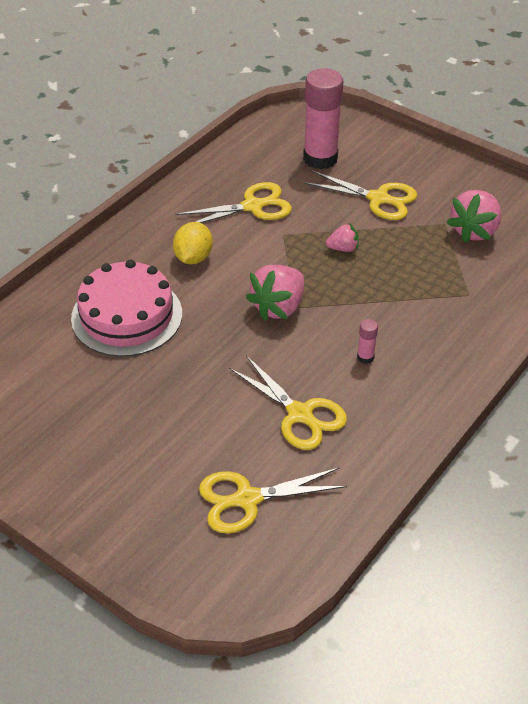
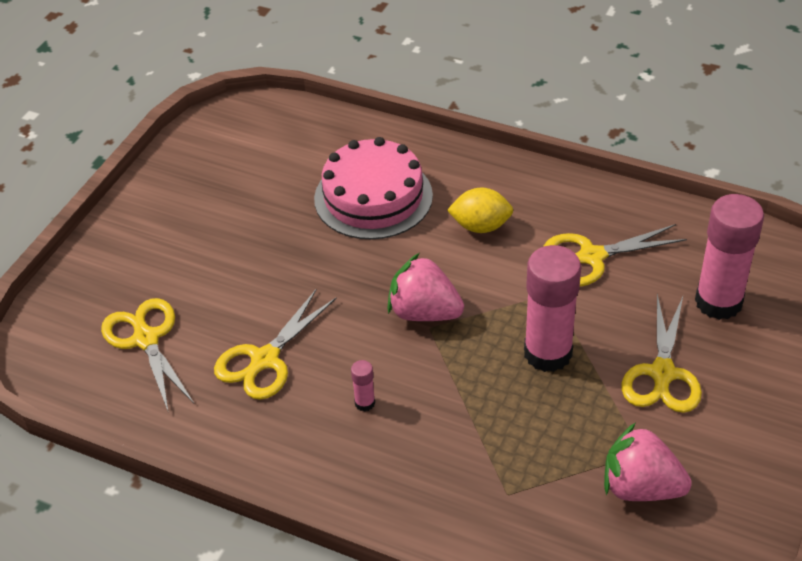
camera: 80 degrees right, 0 degrees up
yellow scissors [175,182,292,223] -> yellow scissors turned 105 degrees clockwise [544,224,687,286]
pink strawberry [326,223,359,252] -> pink glue stick [524,245,581,372]

